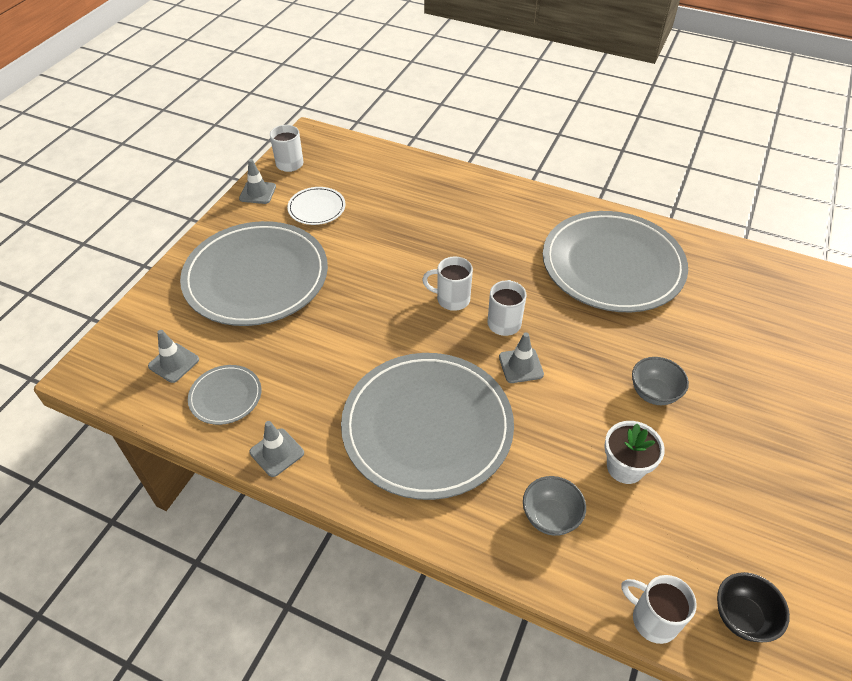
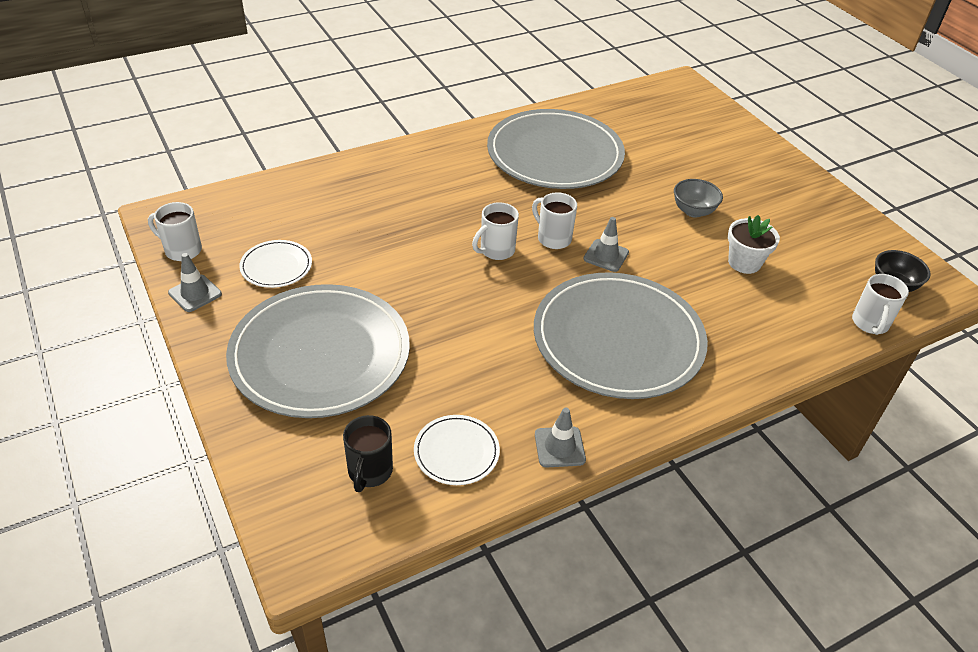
camera: 55 degrees left, 5 degrees down
grey traffic cone [148,330,199,383] -> black mug [343,415,393,492]
grey plate [188,365,261,425] -> white plate [414,415,500,485]
grey bowl [523,476,586,536] -> none
white mug [621,575,697,644] -> white mug turned 60 degrees counterclockwise [852,274,909,335]

